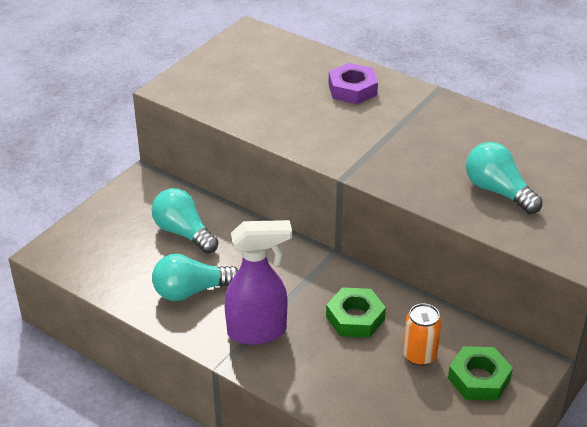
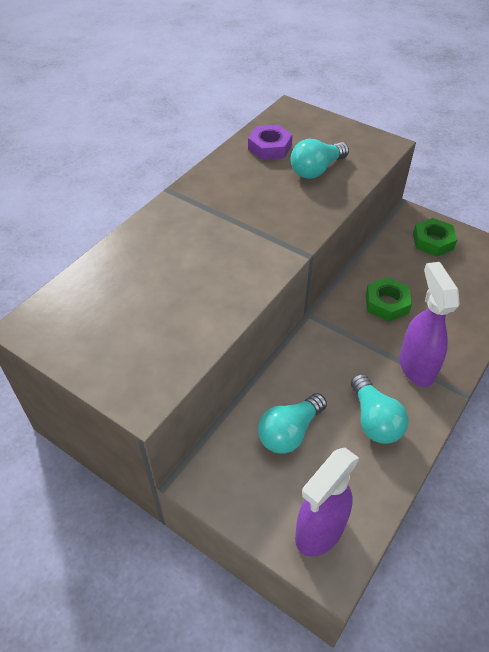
camera: 90 degrees left, 10 degrees up
purple nut [329,63,378,104] -> purple nut moved to [248,125,293,160]
orange can [403,303,442,366] -> none
none -> purple spray bottle [295,448,359,556]

